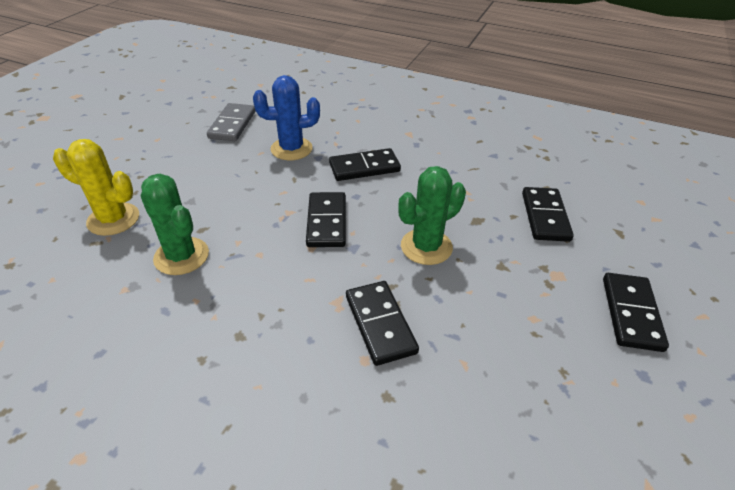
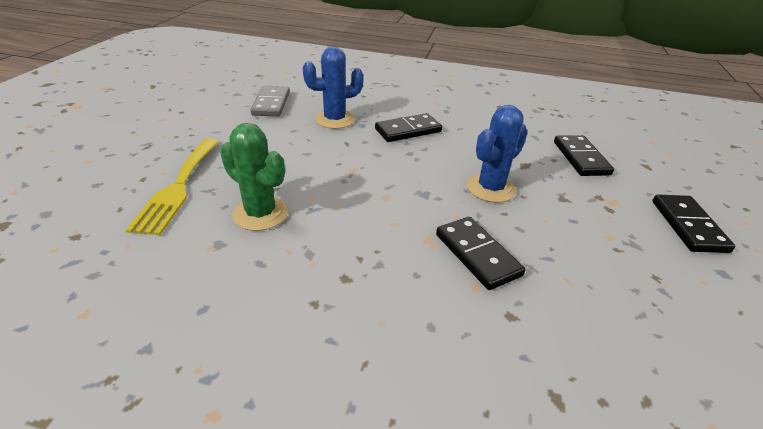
camera: 10 degrees left, 5 degrees down
yellow cactus [53,139,139,236] -> yellow fork [126,138,219,235]
black domino [306,192,346,247] -> none
green cactus [398,166,466,265] -> blue cactus [467,105,528,203]

